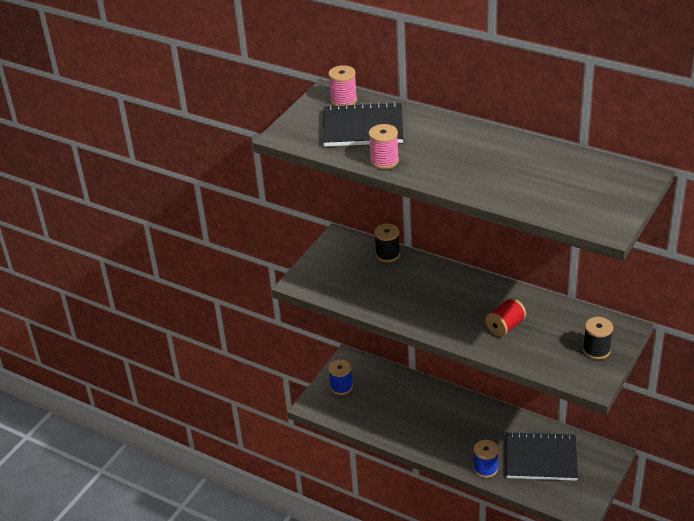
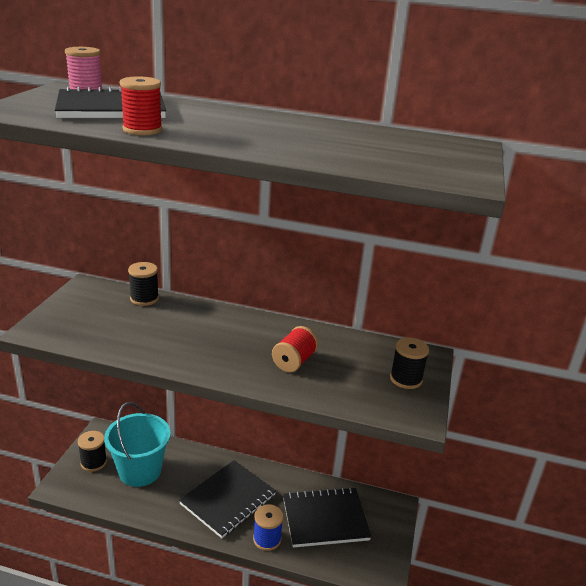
camera: 20 degrees left, 10 degrees down
blue spool [328,359,353,395] -> black spool [78,431,107,472]
pink spool [369,124,399,169] -> red spool [120,76,163,135]
none -> turquoise bucket [104,402,171,487]
none -> black notebook [179,460,276,538]

